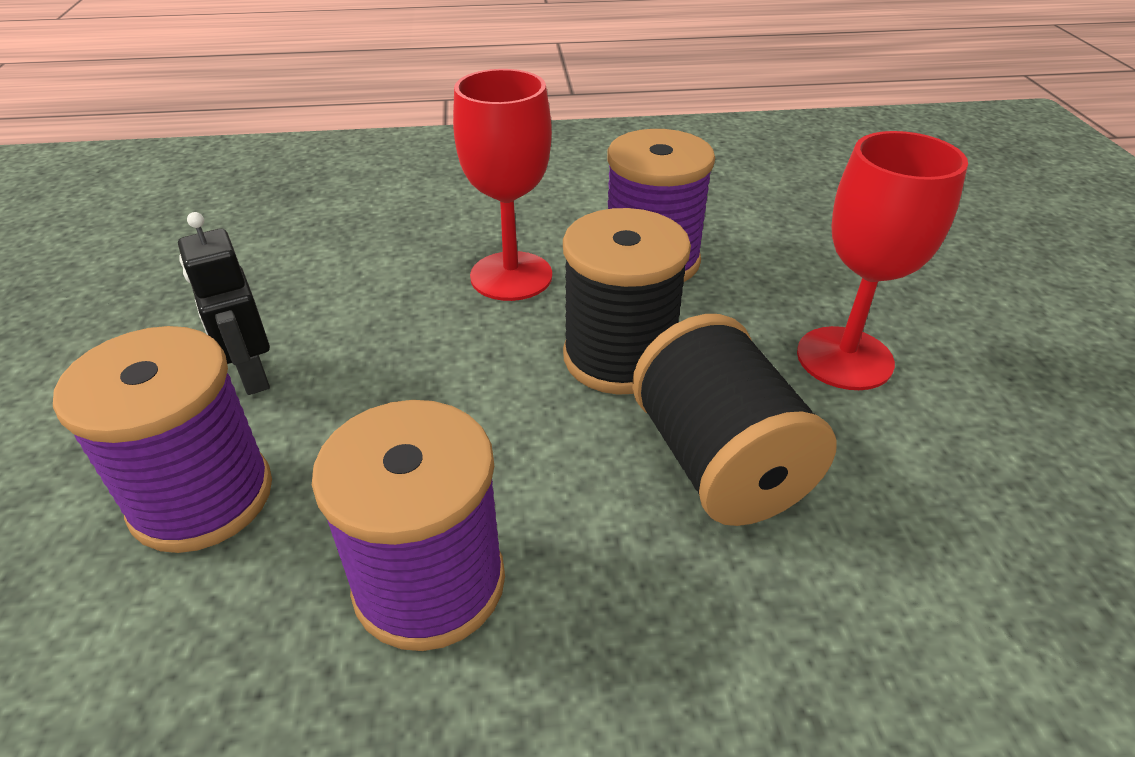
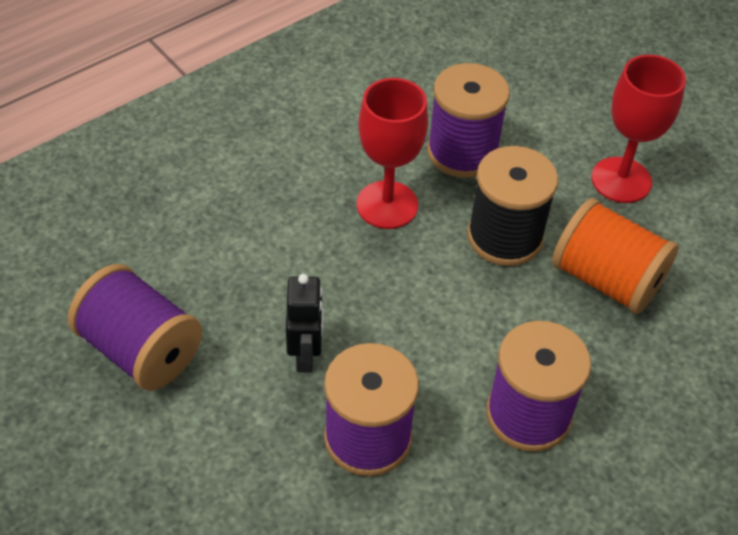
camera: 35 degrees left, 10 degrees up
black robot [178,212,270,395] -> black robot turned 120 degrees counterclockwise [286,274,323,373]
black spool [632,314,836,526] -> orange spool [552,198,679,314]
none -> purple spool [68,264,202,391]

